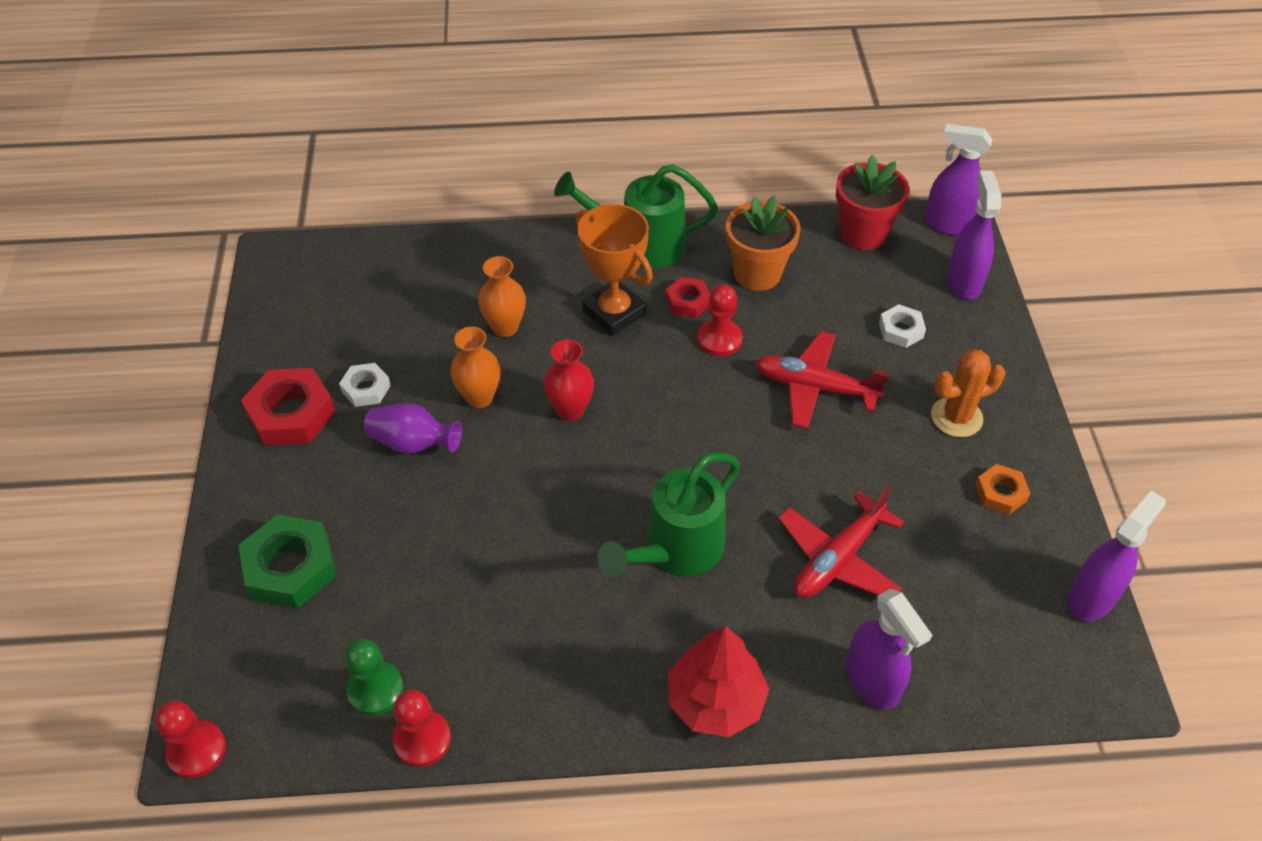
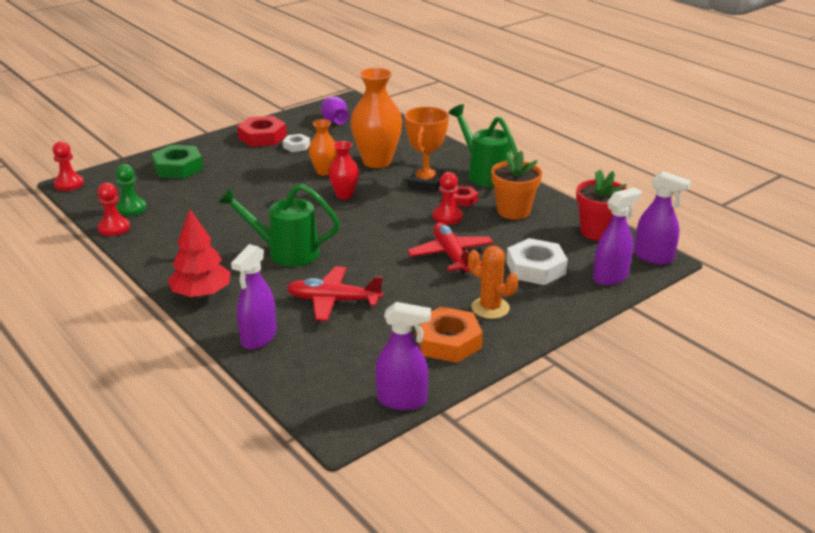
camera: 55 degrees right, 20 degrees down
purple vase [364,403,462,454] -> purple vase moved to [321,96,349,125]
orange vase [478,256,526,337] -> orange vase [350,68,402,168], size x1.79
white nut [879,304,926,348] -> white nut [506,238,568,285], size x1.78
purple spray bottle [925,124,993,236] -> purple spray bottle turned 135 degrees clockwise [634,171,691,265]
orange nut [975,464,1031,515] -> orange nut [416,307,483,363], size x1.78

